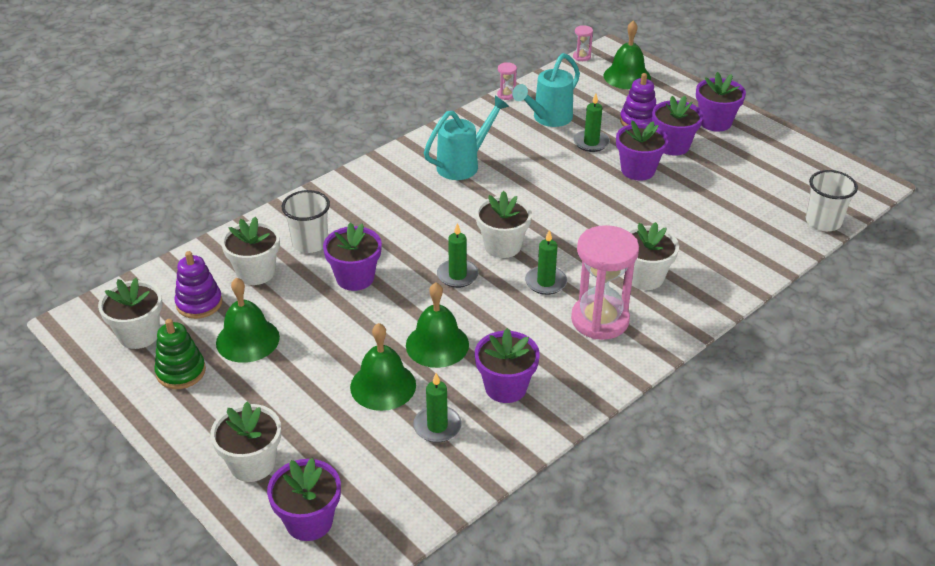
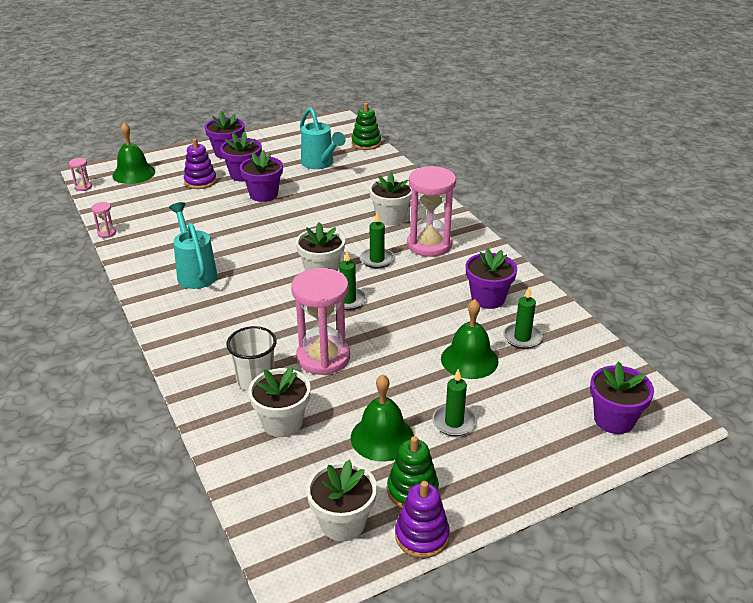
camera: 75 degrees left, 5 degrees down
purple stacking toy [175,251,222,319] -> purple stacking toy moved to [395,481,450,558]
white flower pot [211,402,281,482] -> none
purple flower pot [323,222,382,291] -> pink hourglass [291,268,350,375]
green bell [406,282,469,368] -> none
turquoise watering can [512,53,580,127] -> turquoise watering can moved to [300,107,346,169]
green candle [574,93,610,152] -> green candle moved to [432,369,477,436]
white cup [806,170,858,231] -> green stacking toy [352,103,381,150]

